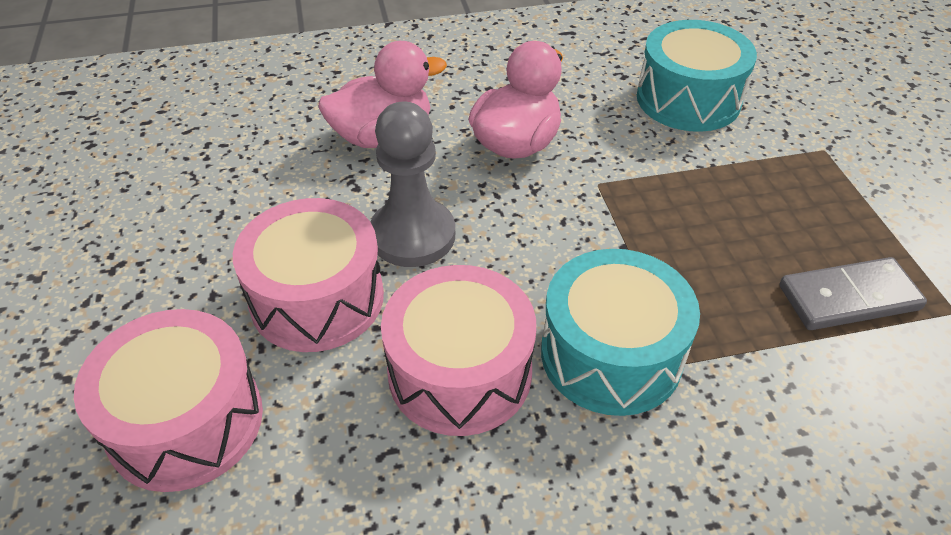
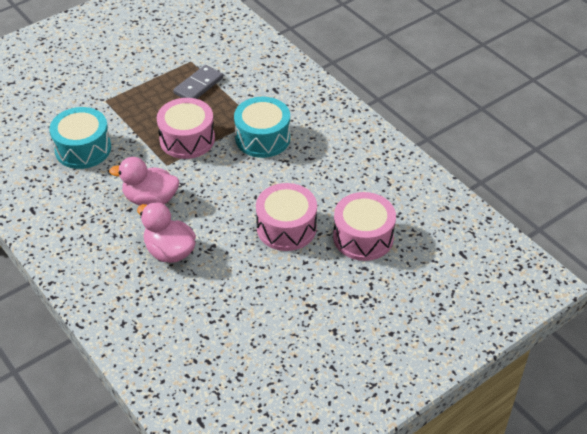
camera: 115 degrees left, 0 degrees up
grey pawn [370,102,455,267] -> none
pink drum [381,265,536,436] -> pink drum moved to [157,98,215,159]
grey domino [779,257,927,330] -> grey domino turned 75 degrees clockwise [173,65,223,99]

